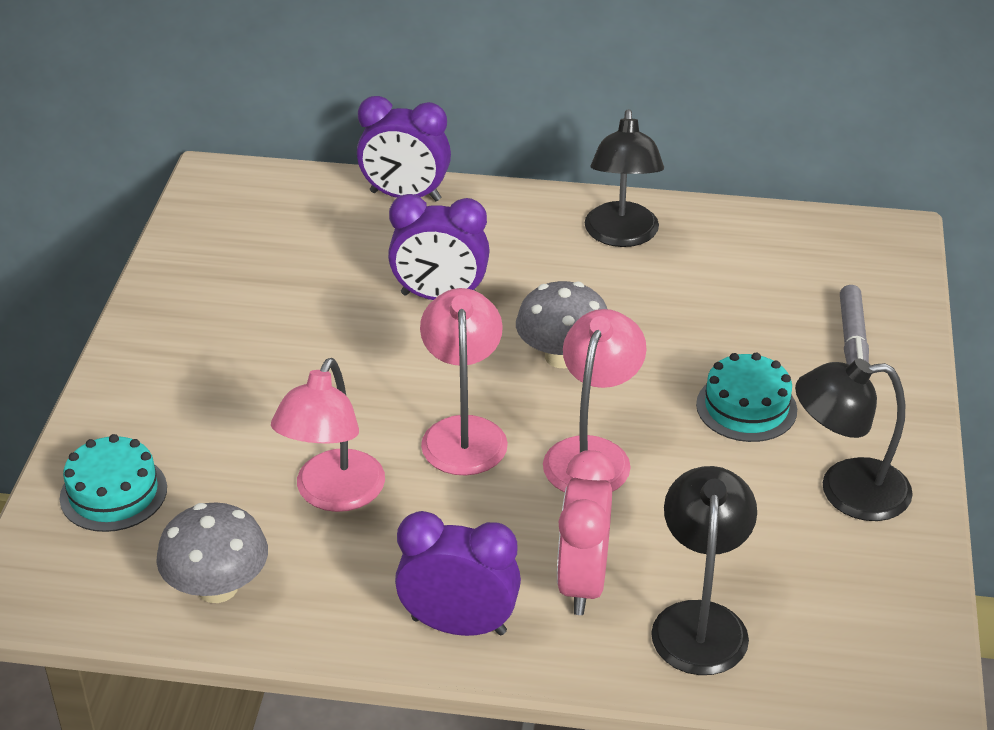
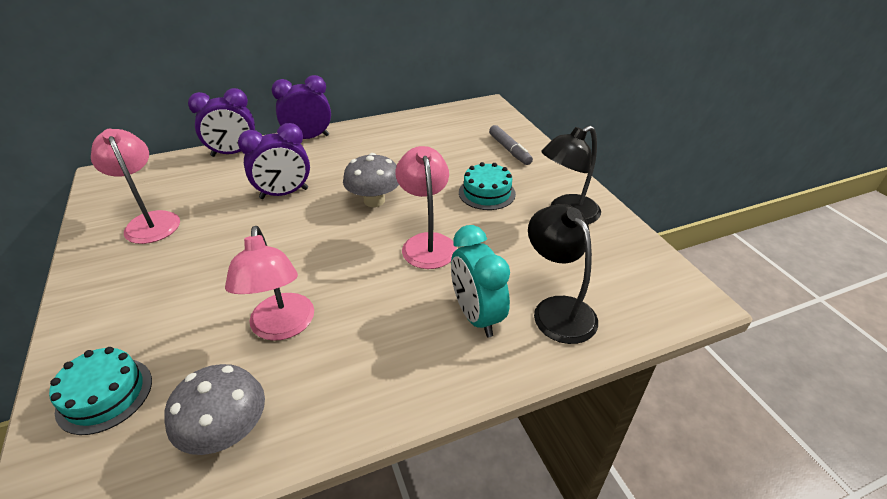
camera: 30 degrees left, 0 degrees up
purple clock [395,511,521,636] -> purple clock moved to [271,75,331,139]
pink lamp [420,288,508,476] -> pink lamp moved to [91,129,180,244]
pink clock [557,450,615,615] -> turquoise clock [451,225,510,337]
black lamp [585,109,664,247] -> none

